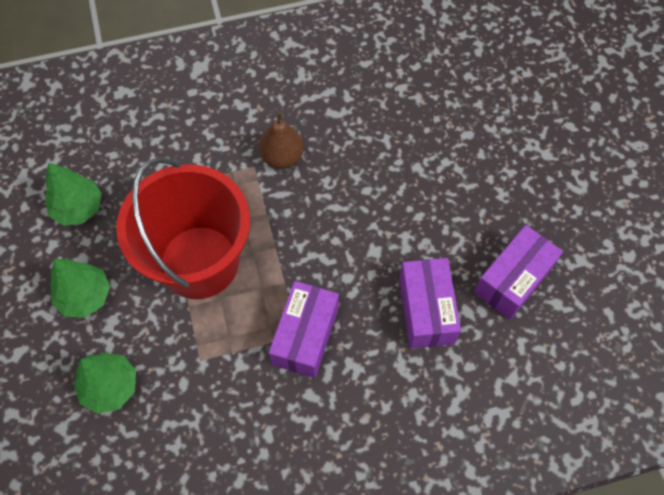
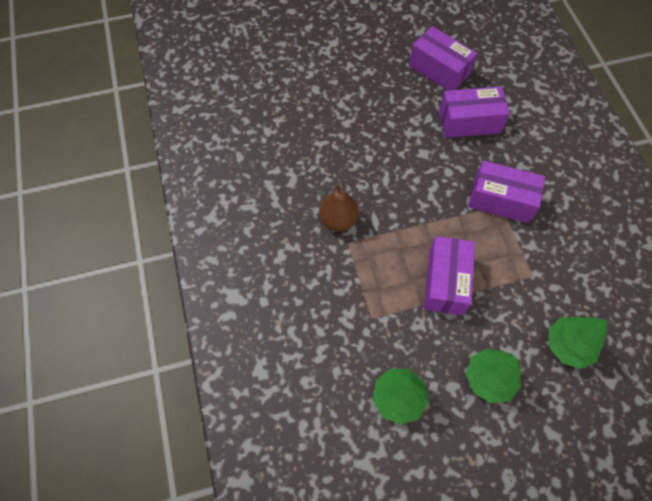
camera: 90 degrees left, 0 degrees up
red bucket [116,157,250,299] -> purple box [424,236,475,315]

